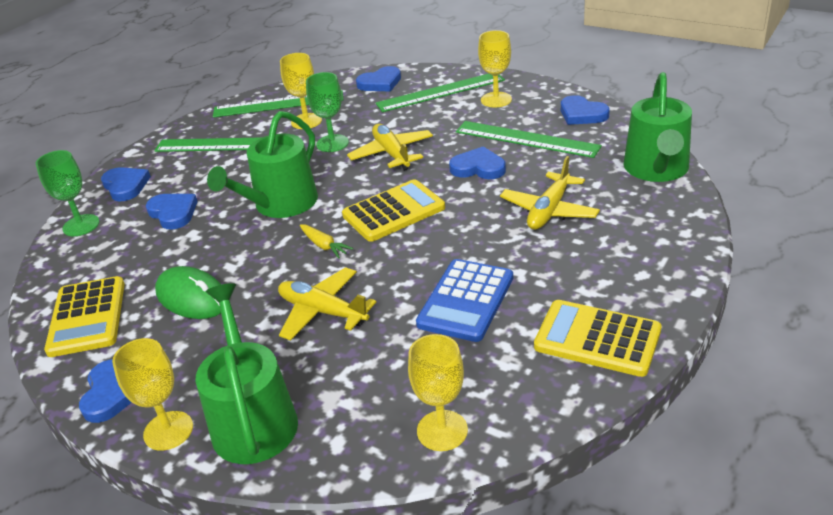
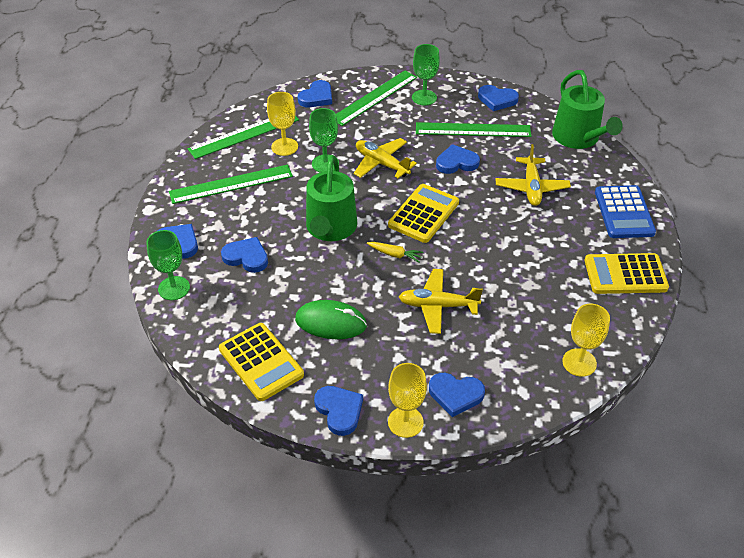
camera: 30 degrees left, 10 degrees up
green watering can [195,283,298,464] -> blue heart [429,373,485,417]
blue calculator [416,259,513,342] -> blue calculator moved to [595,185,656,238]
yellow goblet [478,30,512,108] -> green goblet [412,44,440,106]

